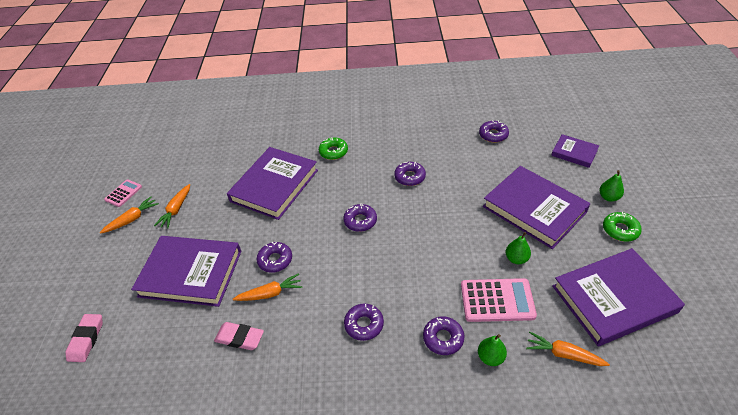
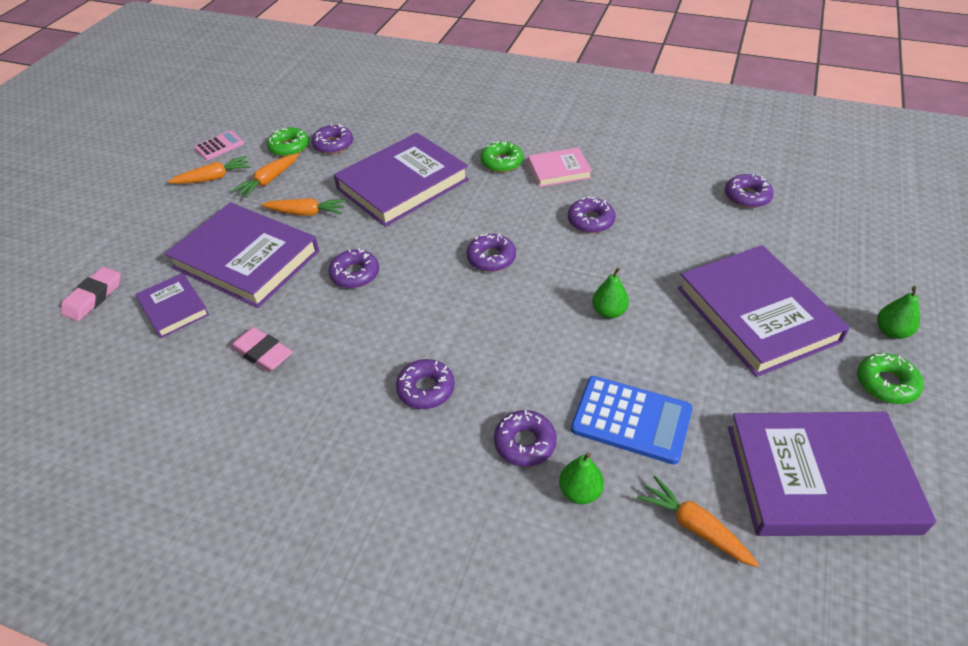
camera: 20 degrees right, 0 degrees up
orange carrot [233,273,303,301] -> orange carrot moved to [261,198,346,216]
pink calculator [461,278,537,322] -> blue calculator [571,376,693,464]
green pear [506,232,531,264] -> green pear moved to [592,267,629,319]
purple book [551,134,599,168] -> purple book moved to [135,273,209,338]
none -> green donut [267,127,309,157]
none -> purple donut [312,124,353,154]
none -> pink book [528,147,592,187]

